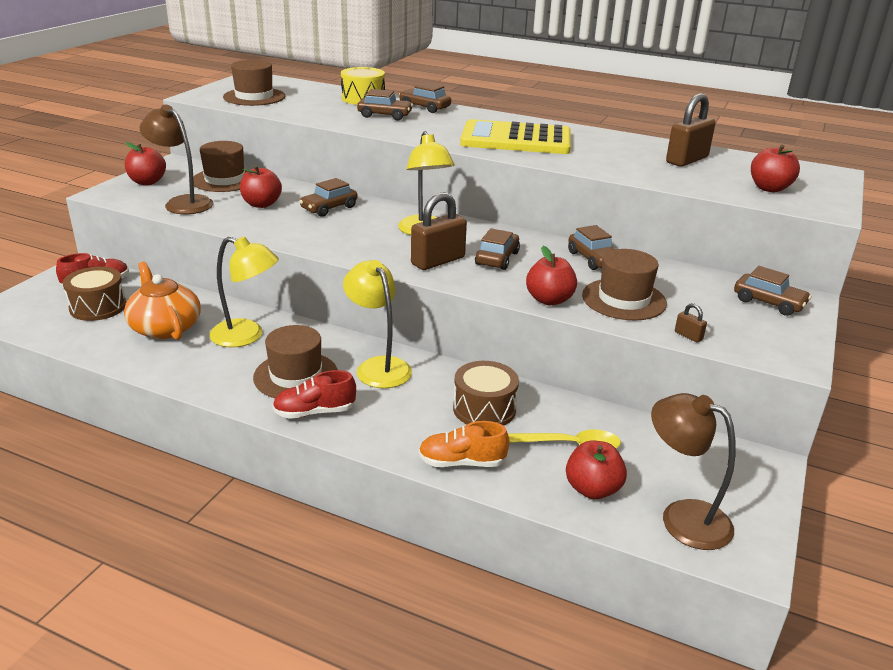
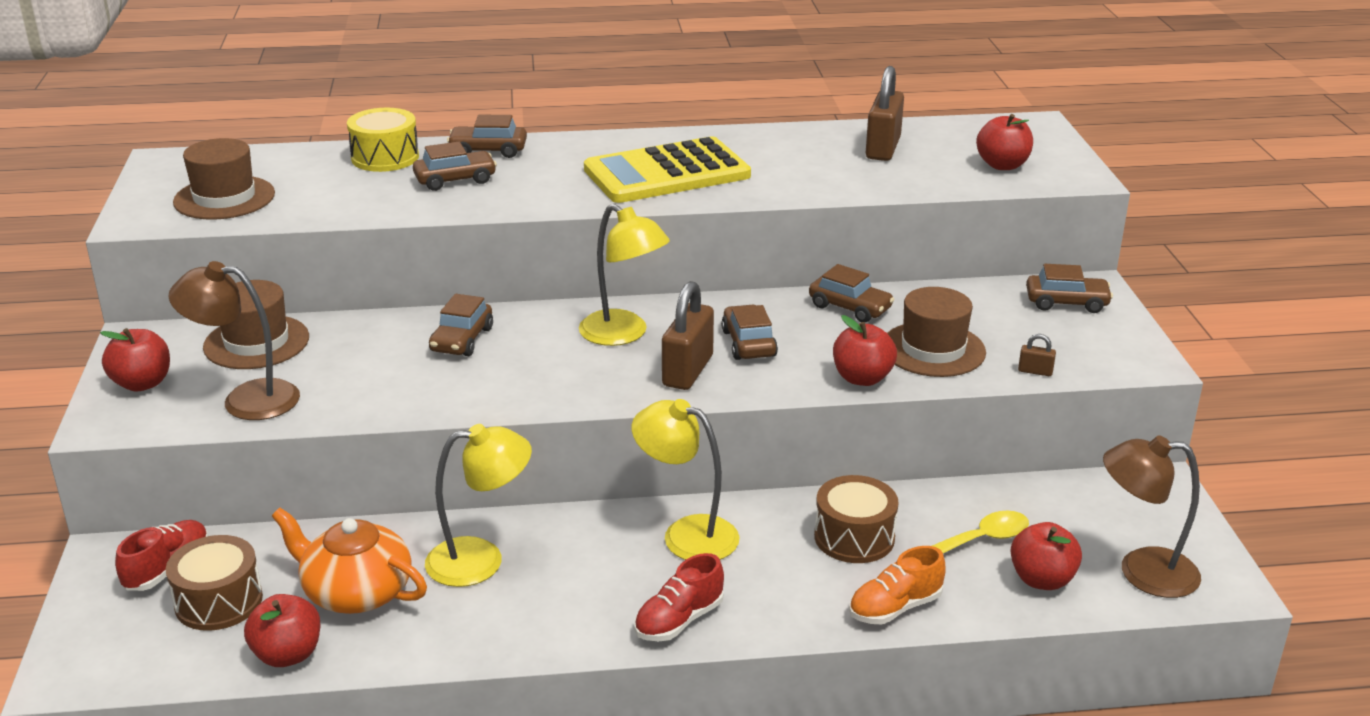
camera: 30 degrees left, 0 degrees up
red apple [240,166,282,208] -> red apple moved to [244,594,321,667]
brown hat [253,325,338,398] -> none

